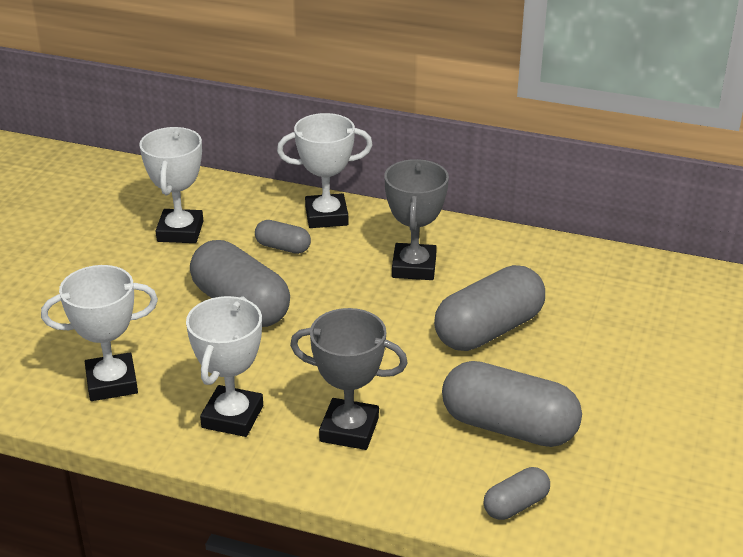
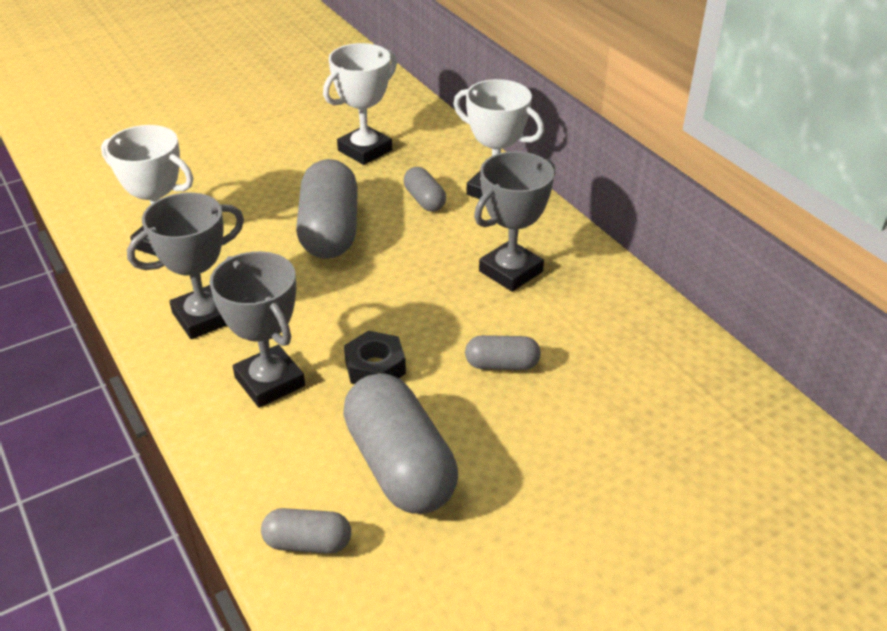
camera: 40 degrees right, 5 degrees up
white trophy [186,296,263,437] -> grey trophy [127,193,244,339]
grey capsule [434,265,545,351] -> grey capsule [465,335,541,370], size x0.50
none -> black nut [344,331,406,384]

